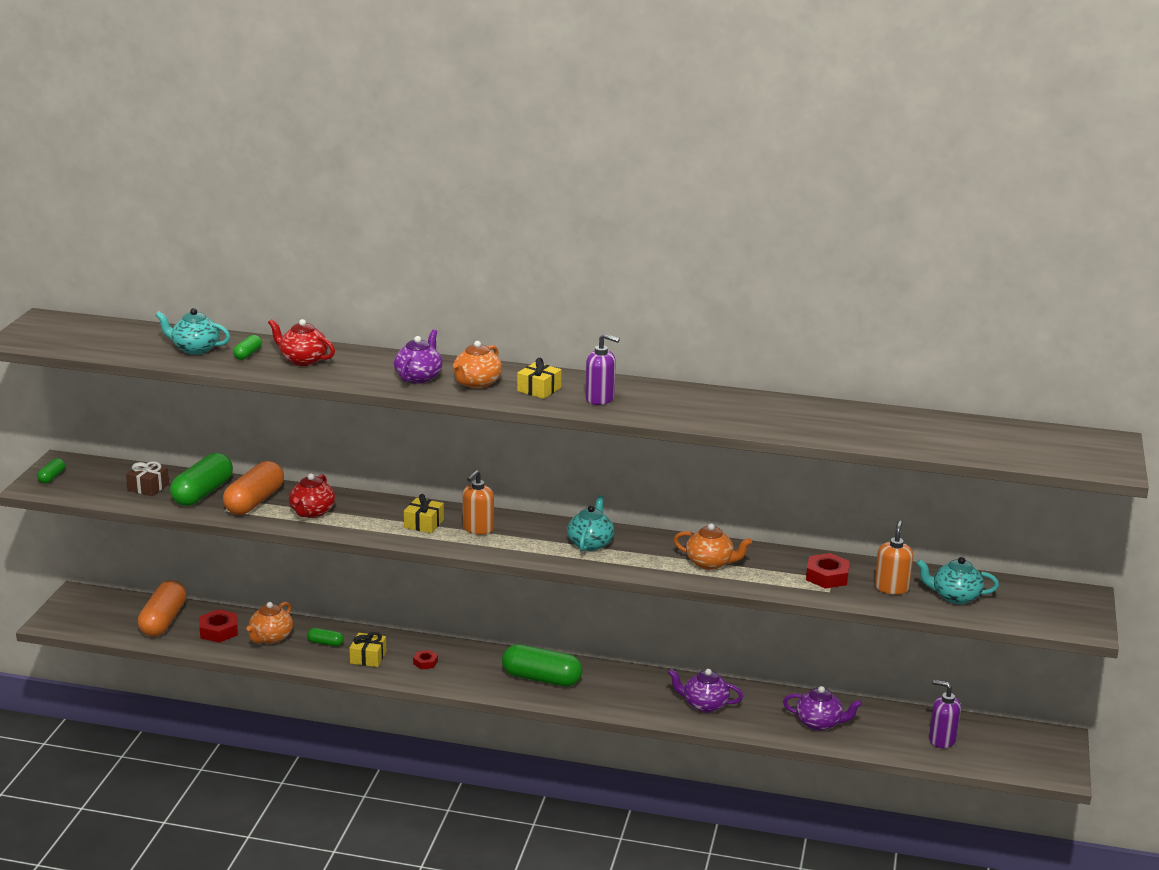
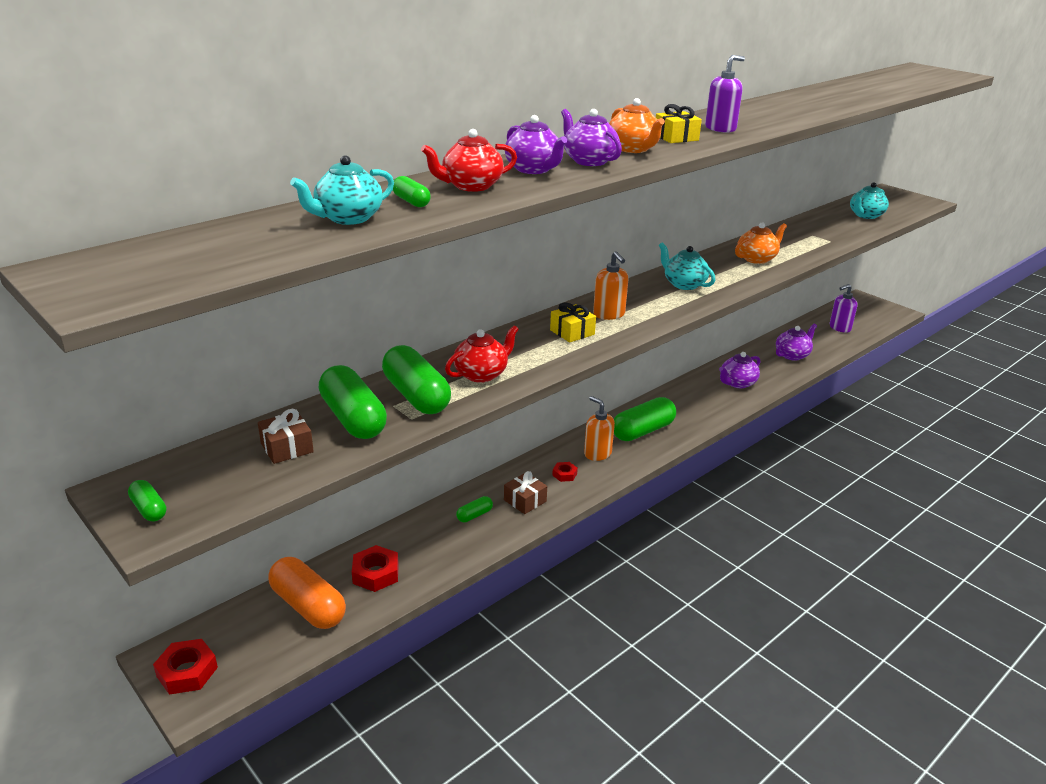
camera: 55 degrees left, 5 degrees up
orange capsule [223,461,284,515] -> green capsule [382,345,451,414]
orange teapot [246,602,293,644] -> none
red teapot [289,474,335,518] -> red teapot turned 90 degrees counterclockwise [445,325,519,383]
yellow gift [349,632,386,667] -> brown gift [504,471,547,514]
red nut [806,553,850,589] -> red nut moved to [153,639,218,695]
orange soap dispenser [874,520,913,595] -> orange soap dispenser moved to [584,396,615,461]
none -> purple teapot [505,115,567,174]

